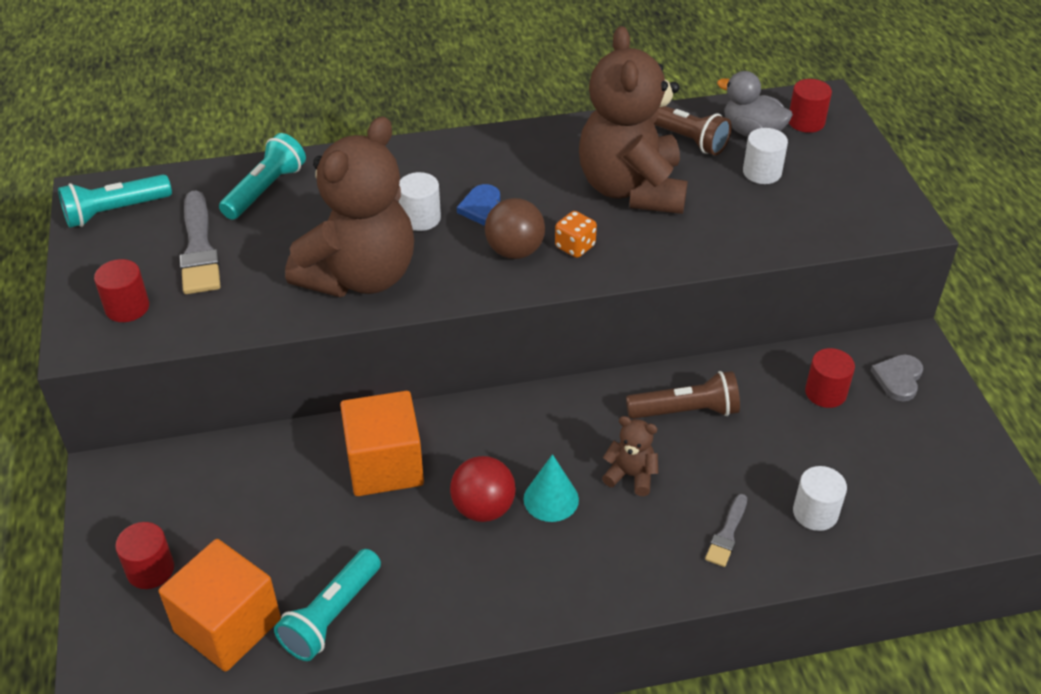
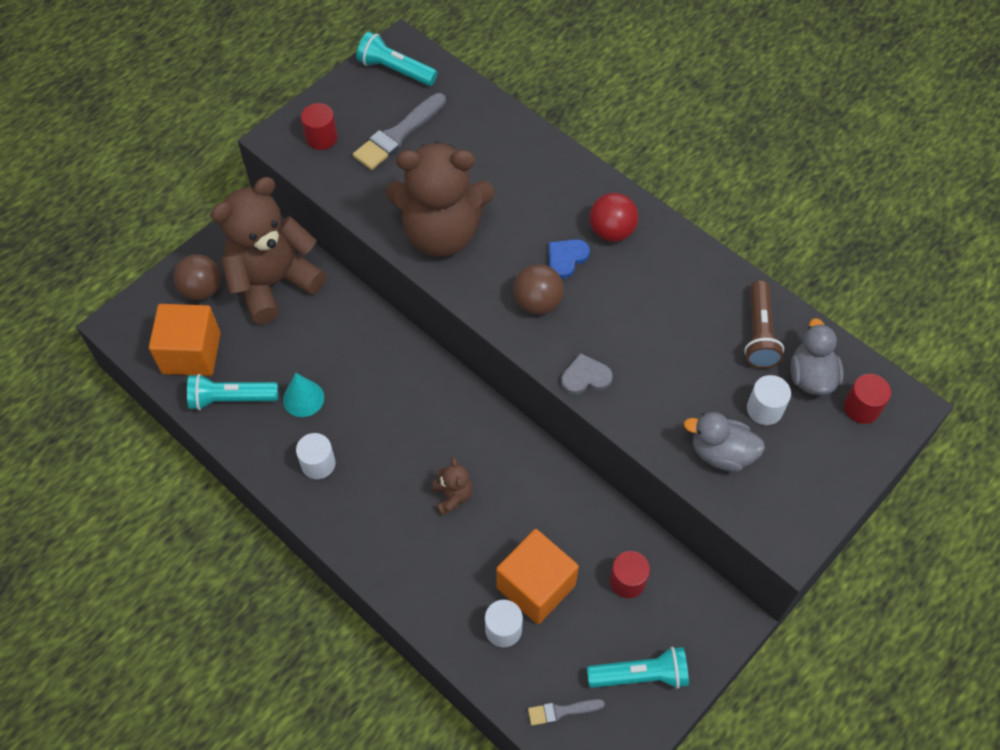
camera: 55 degrees right, 15 degrees up
red cylinder [115,522,174,589] -> brown ball [174,254,221,300]
turquoise flashlight [219,133,306,220] -> turquoise flashlight moved to [587,646,689,689]
orange cube [340,391,424,496] -> orange cube moved to [496,529,579,624]
white cylinder [399,172,441,231] -> white cylinder moved to [296,433,336,479]
red ball [450,456,516,522] -> red ball moved to [589,193,638,242]
turquoise cone [523,454,579,522] -> turquoise cone moved to [283,373,324,417]
orange dice [555,211,597,258] -> none
brown teddy bear [579,26,688,214] -> brown teddy bear moved to [211,177,326,324]
brown flashlight [626,371,740,419] -> none
grey brush [705,494,747,567] -> grey brush moved to [528,699,605,726]
grey heart [871,355,923,401] -> grey heart moved to [561,353,613,395]
none -> grey duck [684,412,765,472]

